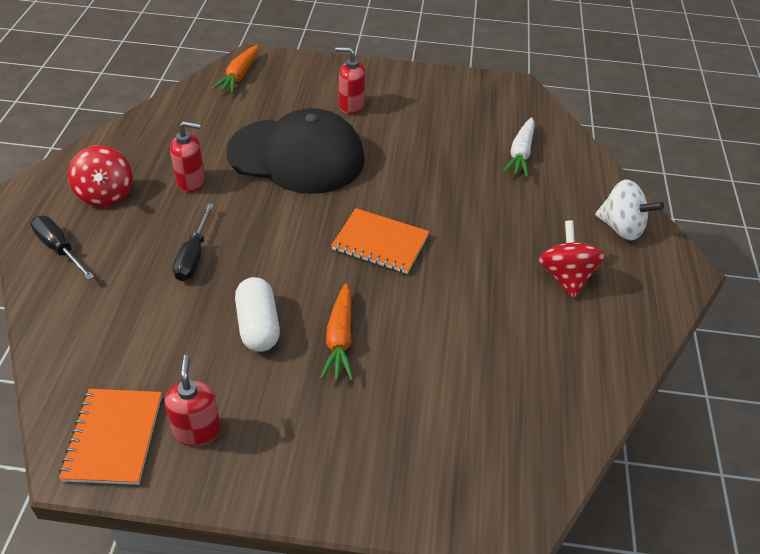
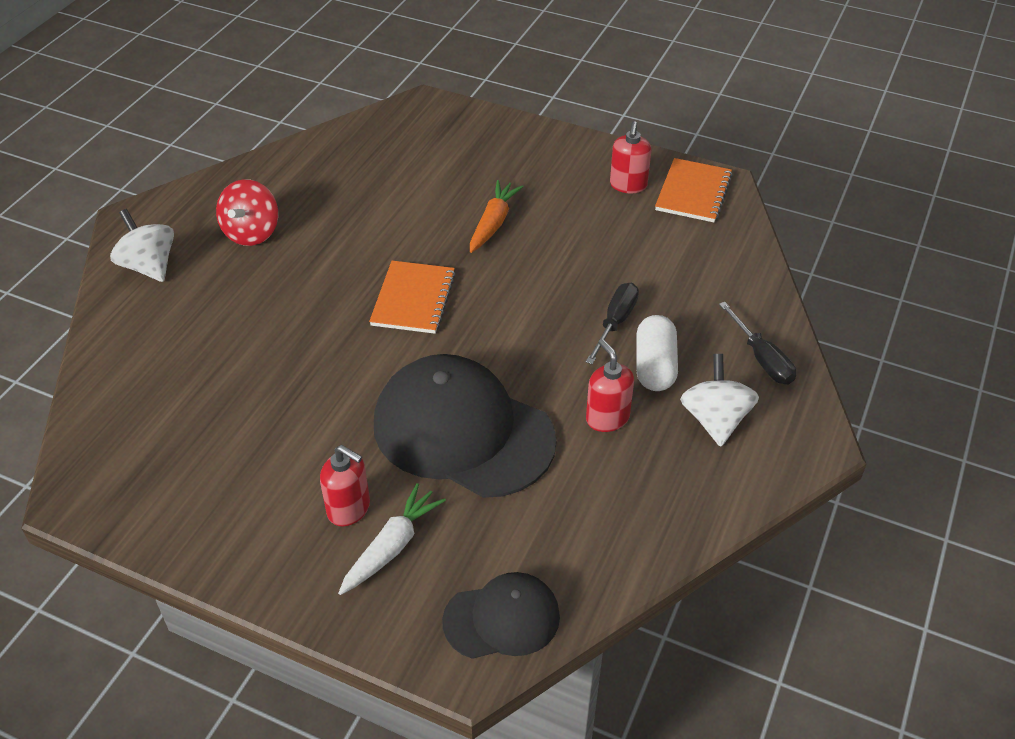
camera: 160 degrees left, 0 degrees up
red spinning top [68,145,133,207] -> white spinning top [680,354,759,447]
red soap dispenser [170,121,205,192] -> red soap dispenser turned 45 degrees clockwise [586,339,634,432]
orange carrot [211,45,259,94] -> black cap [442,572,560,659]
white capsule [235,277,280,352] -> white capsule moved to [636,315,678,391]
orange notebook [331,208,429,274] -> orange notebook turned 60 degrees clockwise [369,261,456,334]
white carrot [503,117,535,178] -> white carrot moved to [338,483,446,595]

